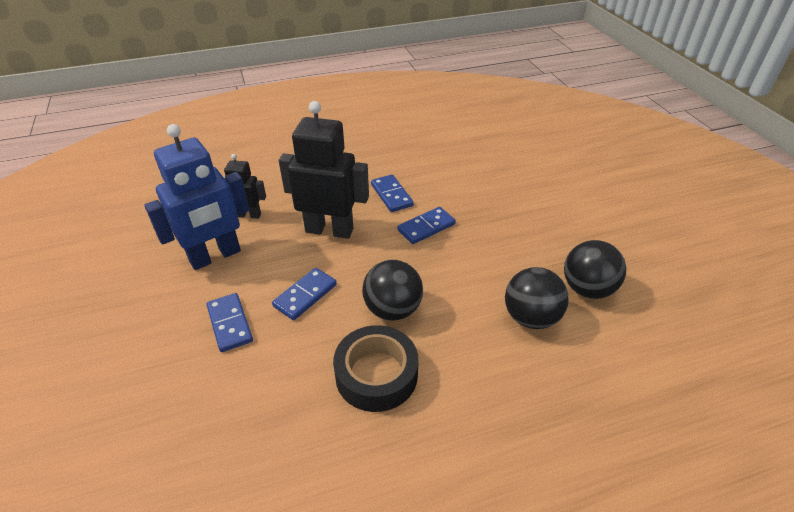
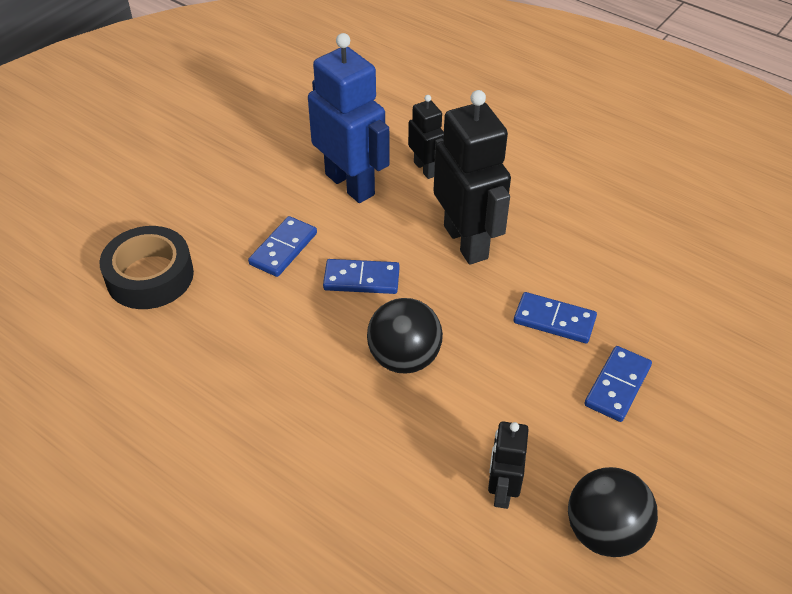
camera: 55 degrees right, 5 degrees up
blue robot [144,124,250,270] -> blue robot turned 150 degrees counterclockwise [308,33,389,203]
black tape [333,325,418,412] -> black tape moved to [100,226,194,309]
blue domino [371,174,414,212] -> blue domino moved to [584,346,652,422]
black ball [505,267,568,329] -> black robot [488,421,529,509]

